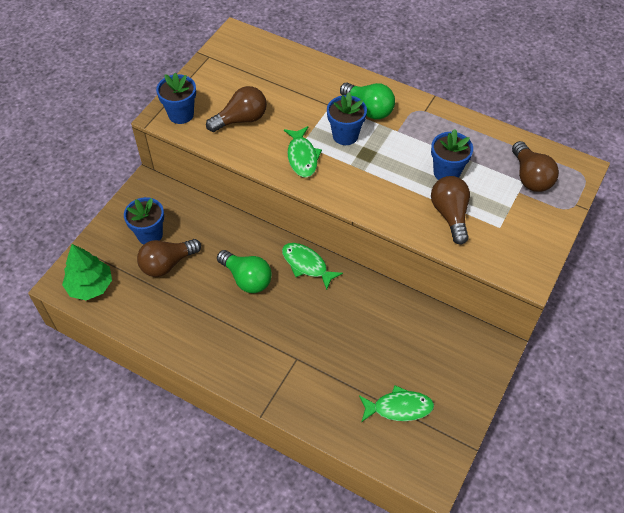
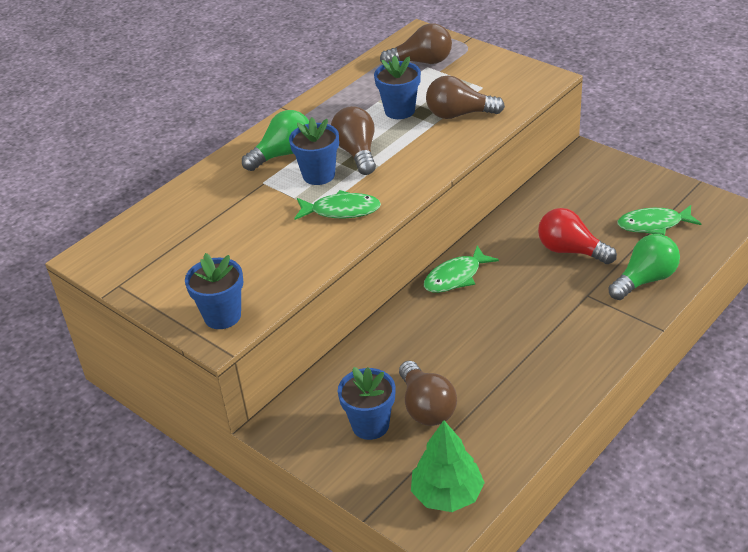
camera: 75 degrees left, 15 degrees down
brown light bulb [206,86,267,132] -> brown light bulb moved to [331,106,376,175]
green light bulb [217,250,272,293] -> green light bulb moved to [608,234,680,300]
green fish [359,385,434,422] -> green fish turned 105 degrees counterclockwise [618,205,701,236]
none -> red light bulb [538,208,617,264]

